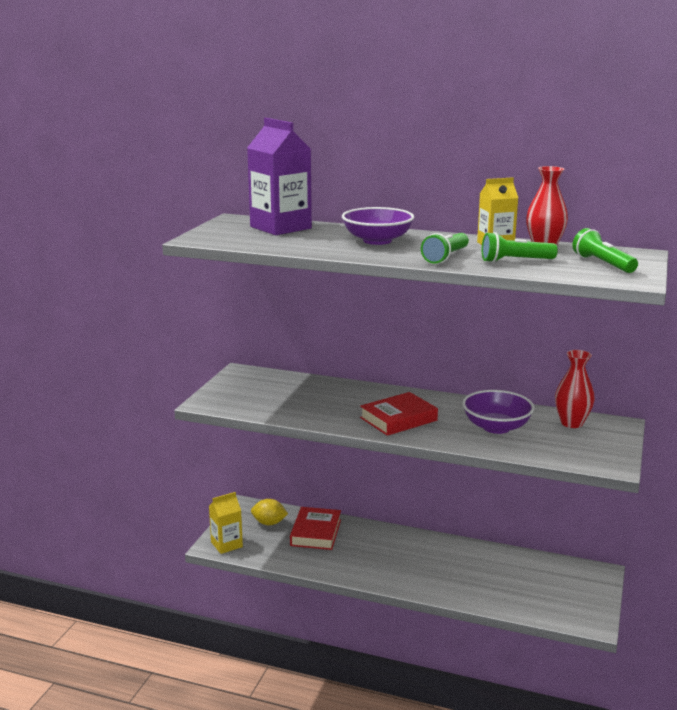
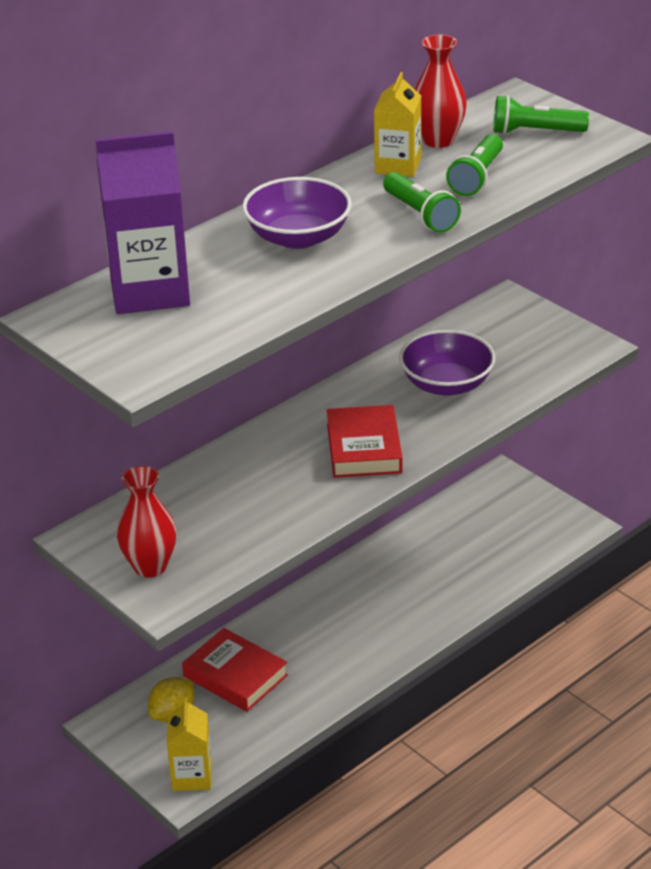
camera: 60 degrees left, 15 degrees up
red vase [555,350,595,428] -> red vase moved to [117,466,176,578]

